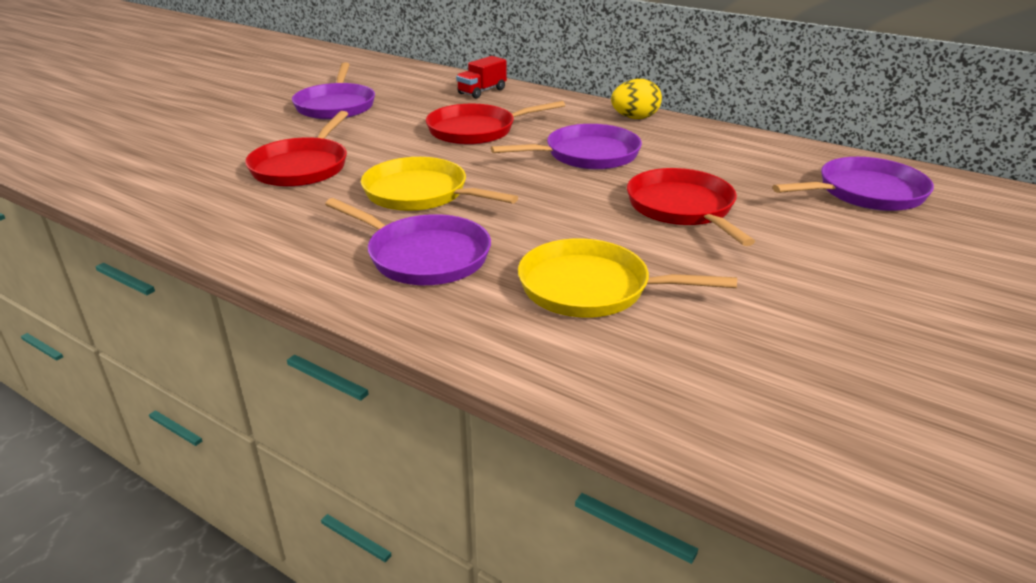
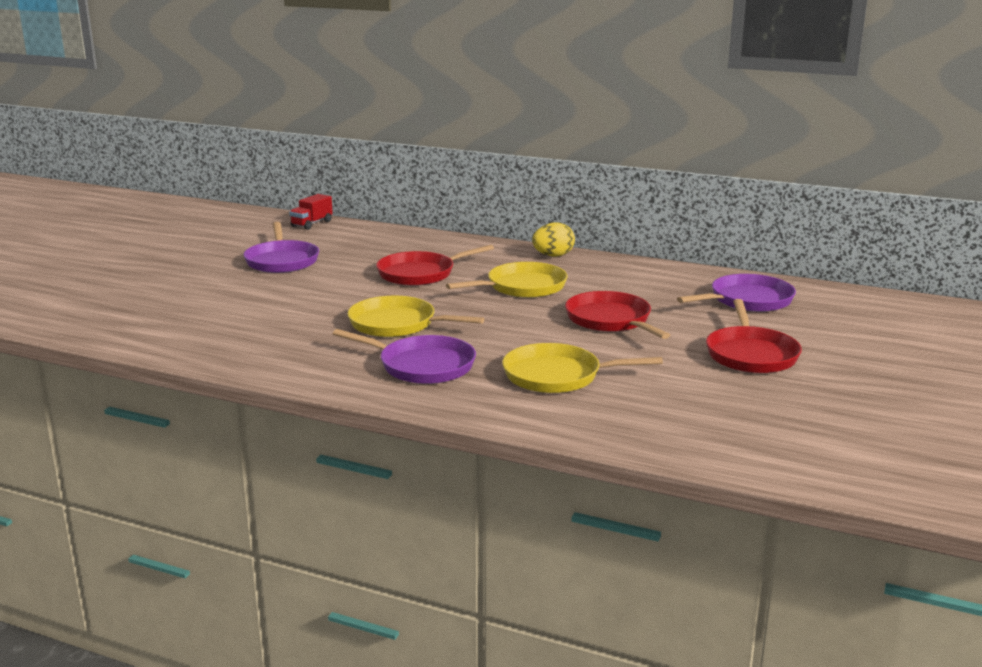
camera: 10 degrees left, 10 degrees down
red pan [245,111,348,187] -> red pan moved to [706,299,802,373]
red truck [456,56,507,99] -> red truck moved to [289,194,333,230]
purple pan [491,124,642,170] -> yellow pan [446,262,568,298]

